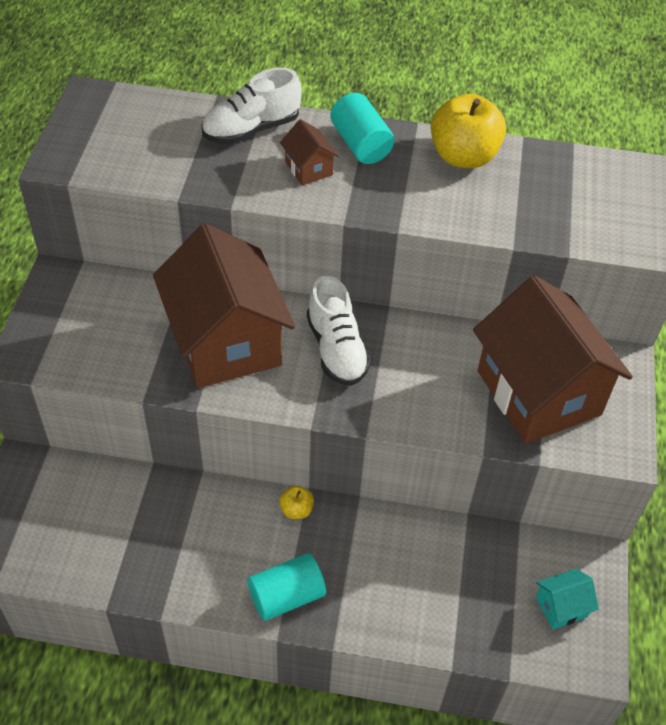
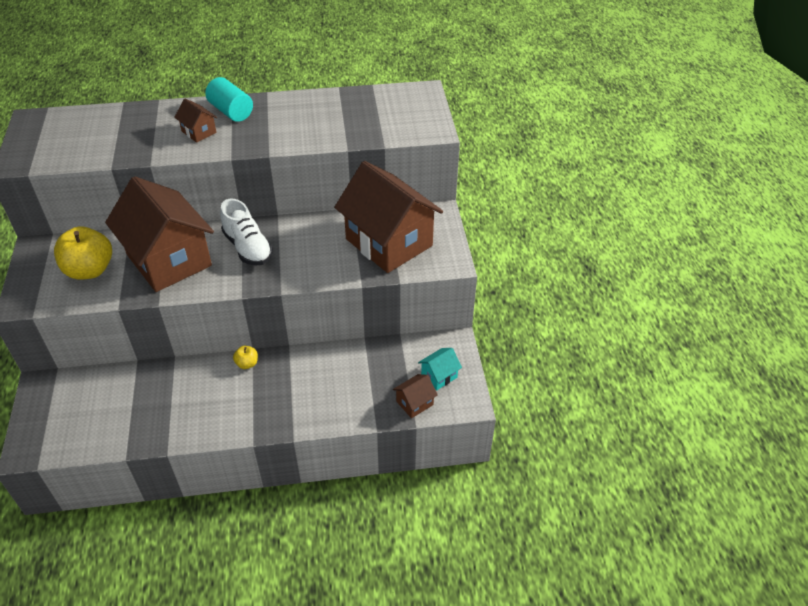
camera: 15 degrees left, 5 degrees down
white shoe [202,68,302,145] -> none
turquoise cylinder [248,553,326,621] -> none
yellow apple [431,94,506,168] -> yellow apple moved to [54,226,112,280]
none -> brown house [393,374,438,418]

